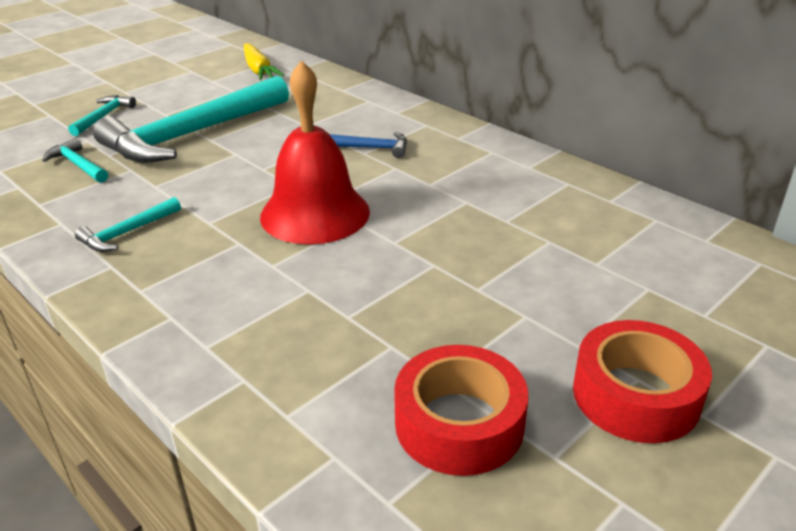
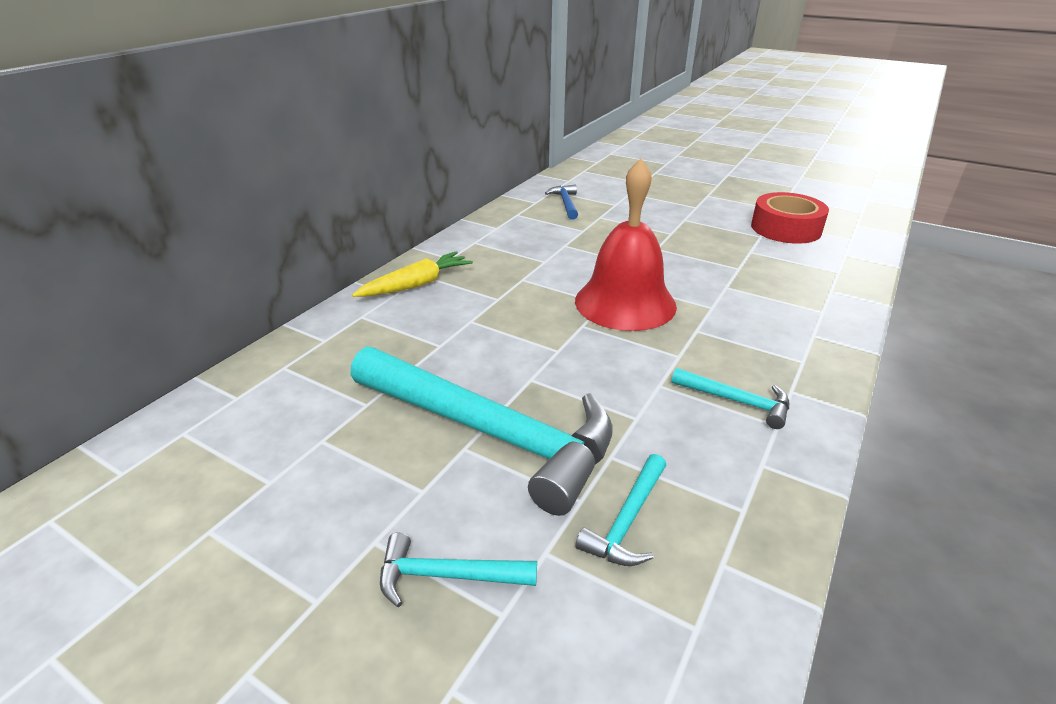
camera: 105 degrees left, 0 degrees up
yellow carrot [244,43,285,80] -> yellow carrot moved to [352,251,473,297]
blue hammer [329,132,407,158] -> blue hammer moved to [545,184,578,220]
red tape [573,320,712,443] -> none

